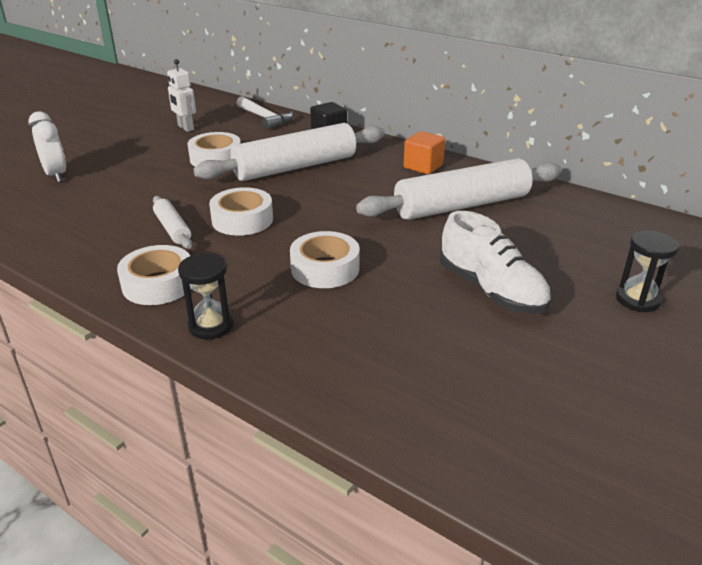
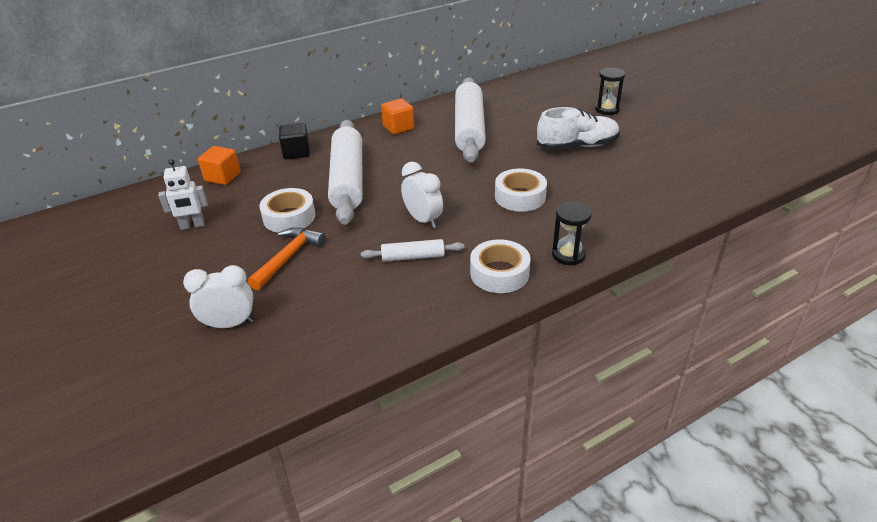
camera: 65 degrees left, 5 degrees up
white tape [209,187,273,236] -> white clock [401,162,443,228]
white hammer [237,96,294,130] -> orange cube [198,146,241,185]
none -> orange hammer [248,227,326,290]

